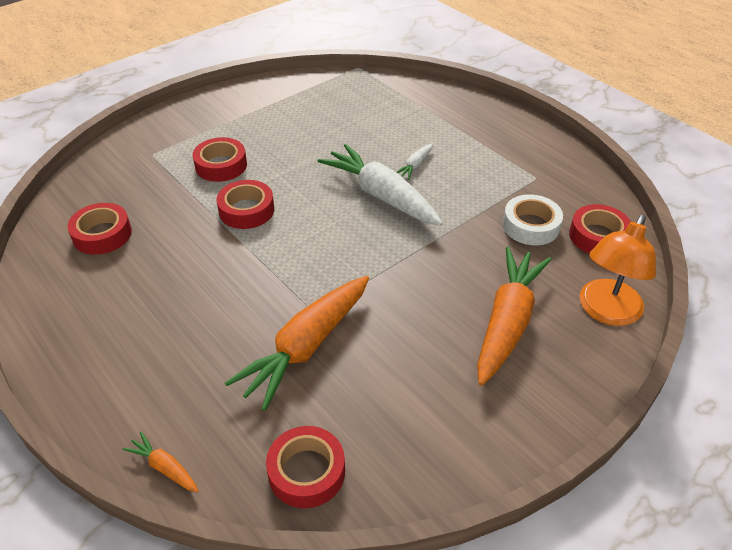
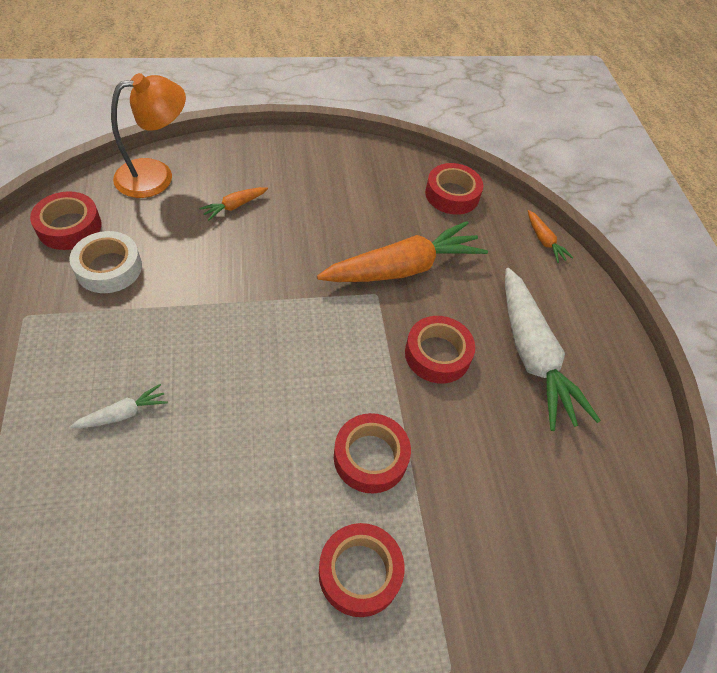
camera: 155 degrees left, 10 degrees up
red tape [67,203,132,255] -> red tape moved to [405,316,475,383]
white carrot [318,144,443,226] -> white carrot moved to [505,268,601,431]
orange carrot [477,247,552,386] -> orange carrot [199,187,268,220], size x0.44

